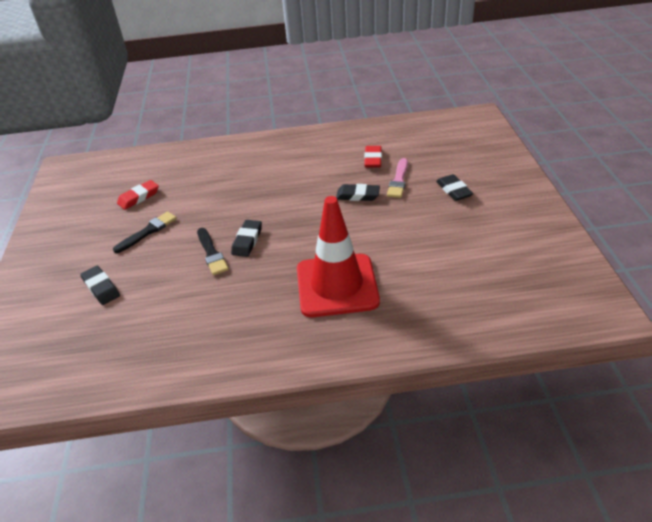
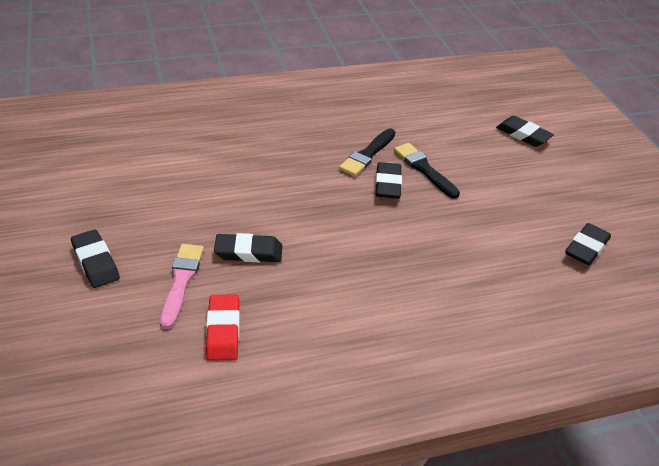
camera: 165 degrees right, 0 degrees up
black brush [113,211,177,253] -> black brush moved to [339,129,396,176]
red eraser [117,180,159,210] -> black eraser [565,223,611,265]
red traffic cone [297,196,380,317] -> none

